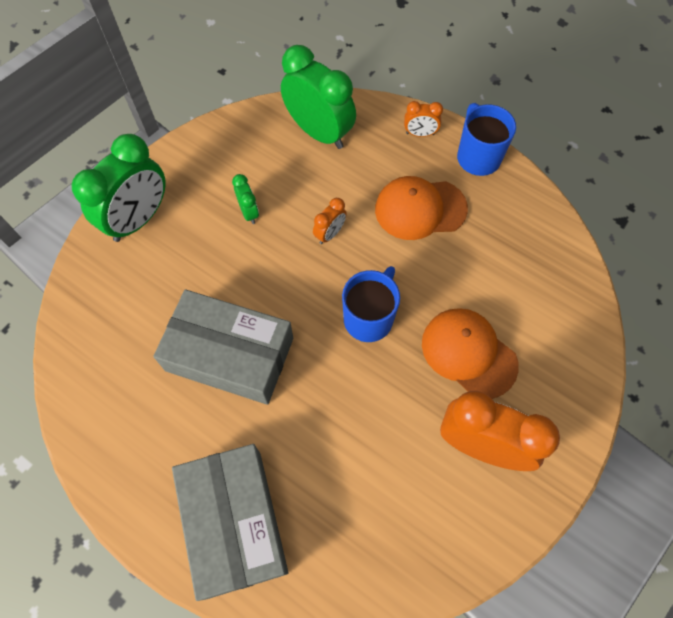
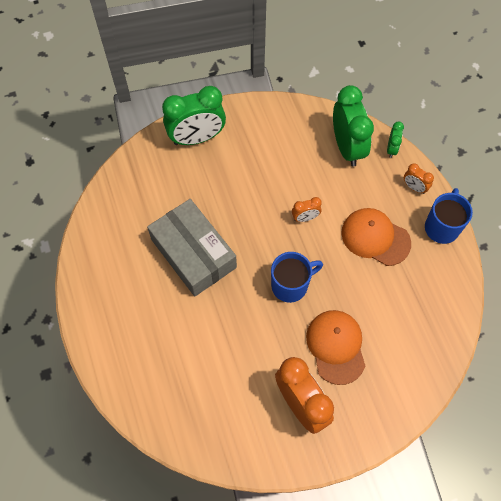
camera: 35 degrees right, 0 degrees up
grey box [172,444,288,601] -> none
green clock [232,174,259,224] -> green clock moved to [387,121,404,158]

